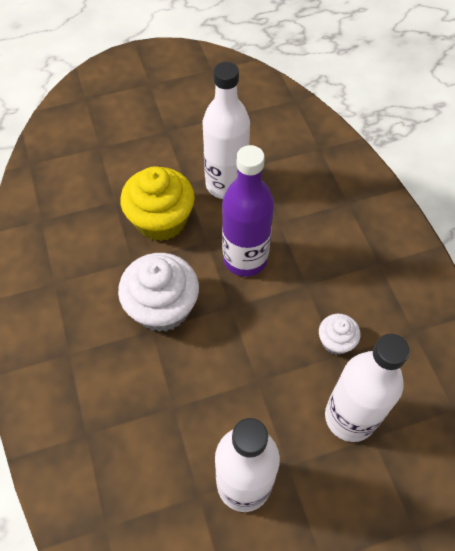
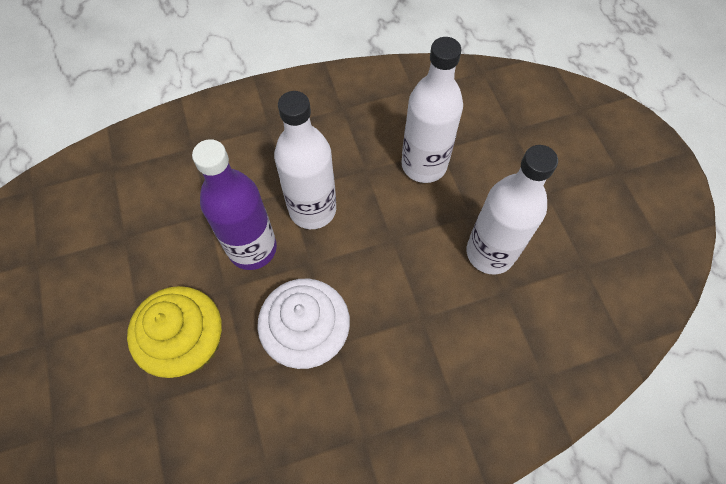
camera: 90 degrees left, 5 degrees up
white bottle [202,62,250,199] -> white bottle moved to [274,91,336,229]
white cupcake [319,314,361,355] -> none

